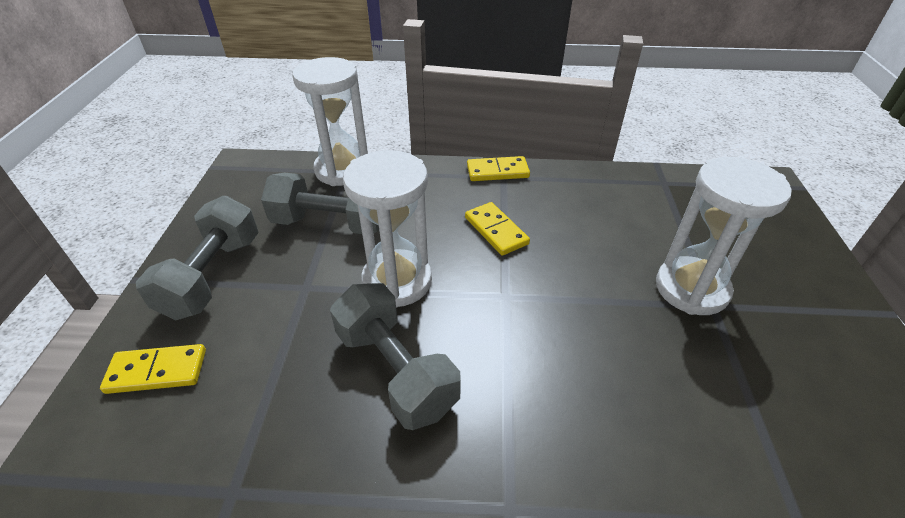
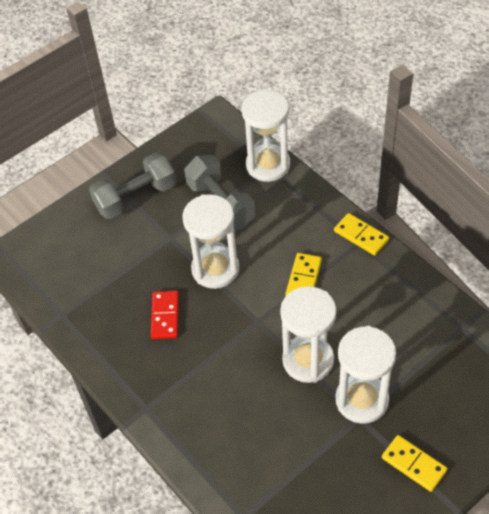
camera: 50 degrees right, 10 degrees up
yellow domino [100,344,206,394] -> yellow domino moved to [382,435,447,492]
grey dumbbell [330,283,461,430] -> red domino [151,291,179,339]
none -> white hourglass [280,286,336,383]

